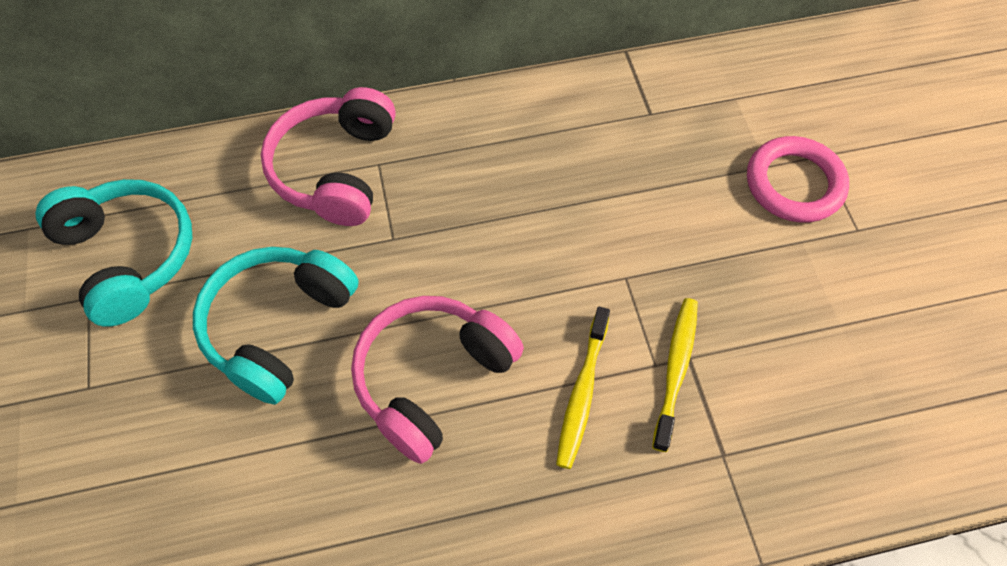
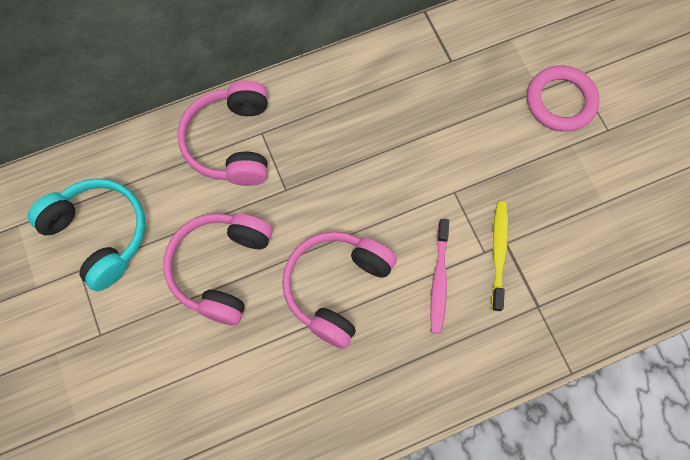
camera: 10 degrees left, 10 degrees up
turquoise headphones [193,247,359,404] -> pink headphones [163,213,272,326]
yellow toothbrush [556,307,610,469] -> pink toothbrush [430,219,449,334]

